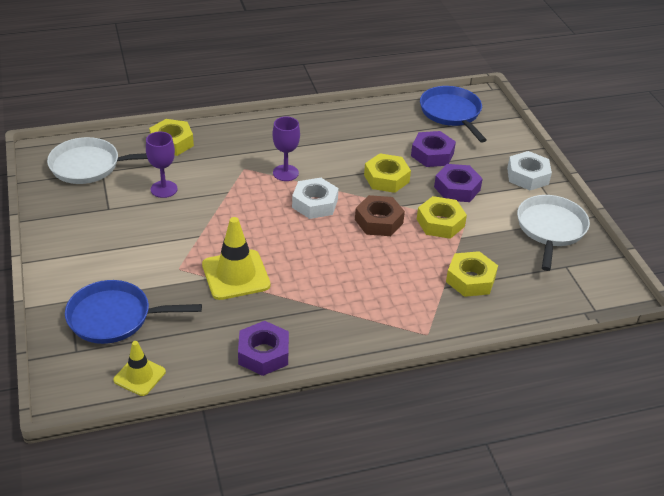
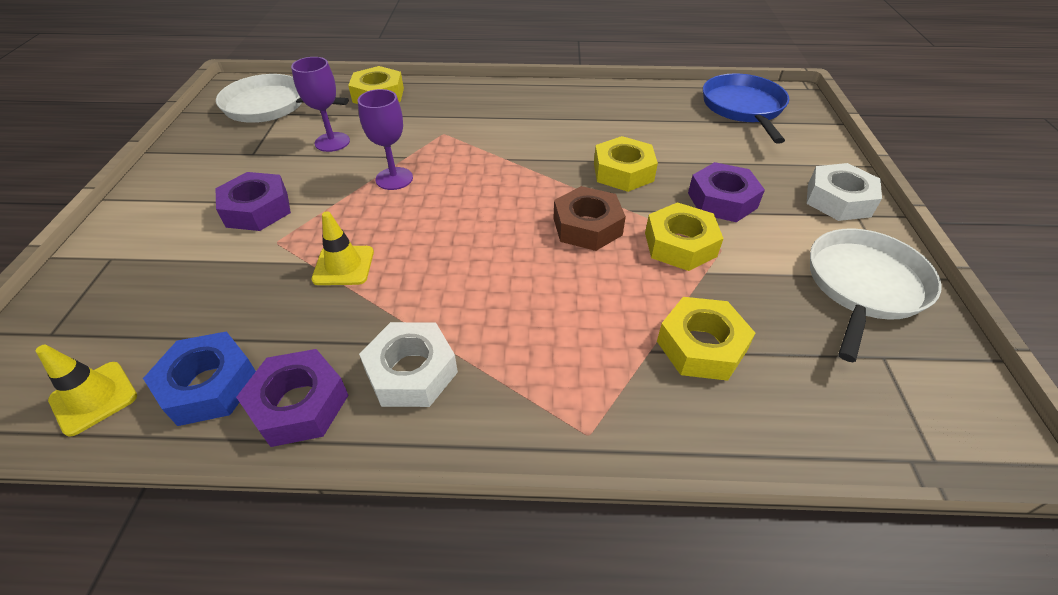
camera: 20 degrees right, 5 degrees up
blue pan [65,280,202,344] -> none
yellow traffic cone [202,217,271,300] -> yellow traffic cone [312,211,374,285], size x0.61
purple goblet [273,117,300,181] -> purple goblet moved to [358,89,413,190]
white nut [292,178,339,219] -> white nut moved to [359,322,458,407]
purple nut [411,131,456,167] -> purple nut moved to [216,172,291,231]
none -> blue nut [143,331,256,426]

